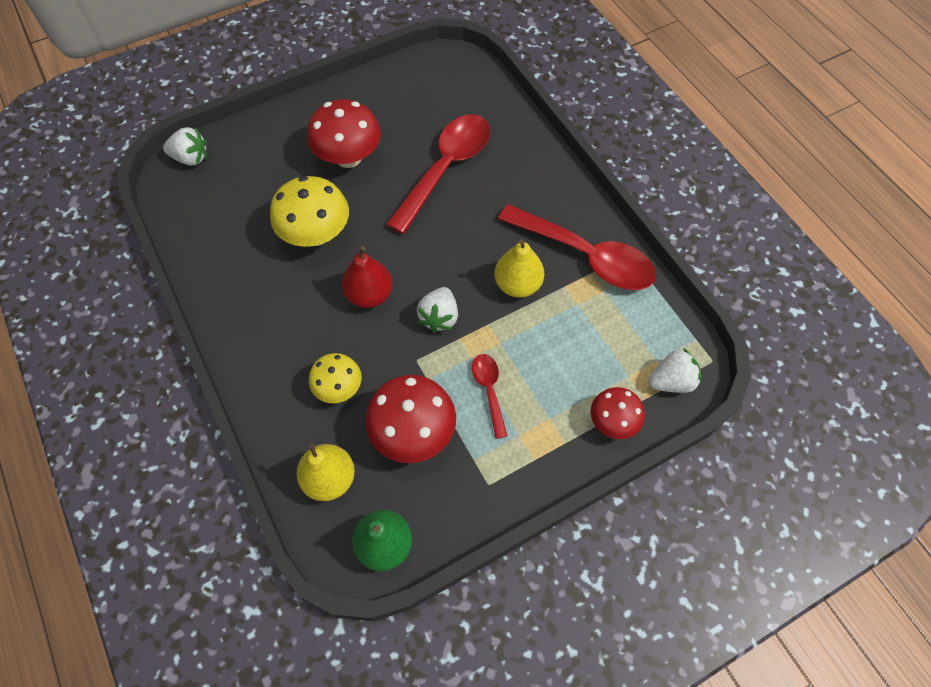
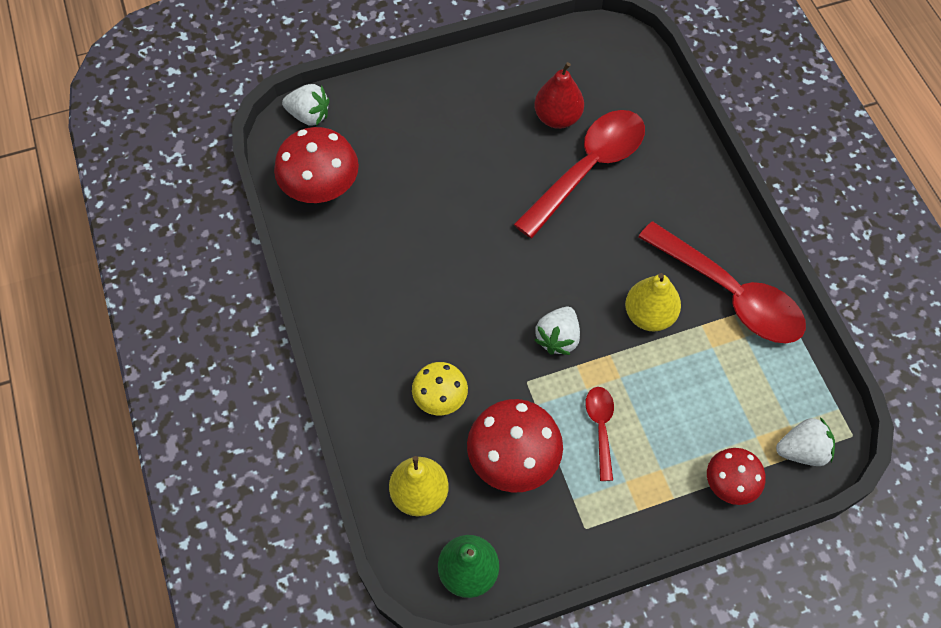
camera: 10 degrees right, 0 degrees up
yellow mushroom [270,176,349,247] -> none
red mushroom [307,99,381,168] -> red mushroom moved to [274,127,359,203]
red pear [342,246,392,308] -> red pear moved to [534,62,584,129]

